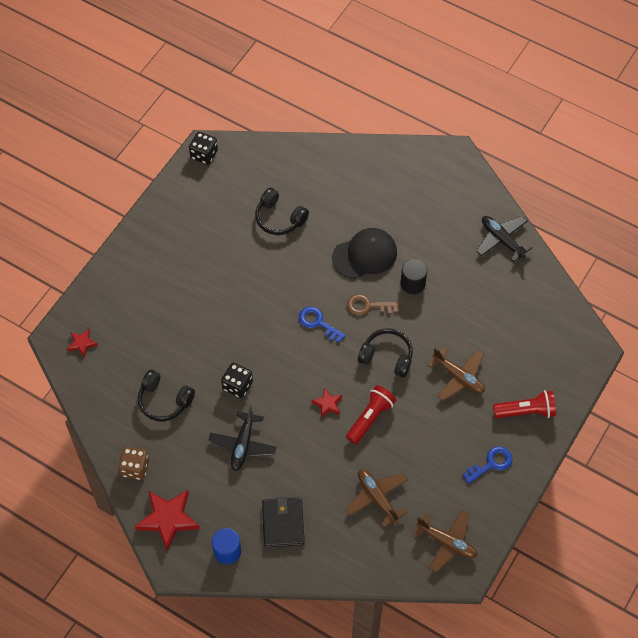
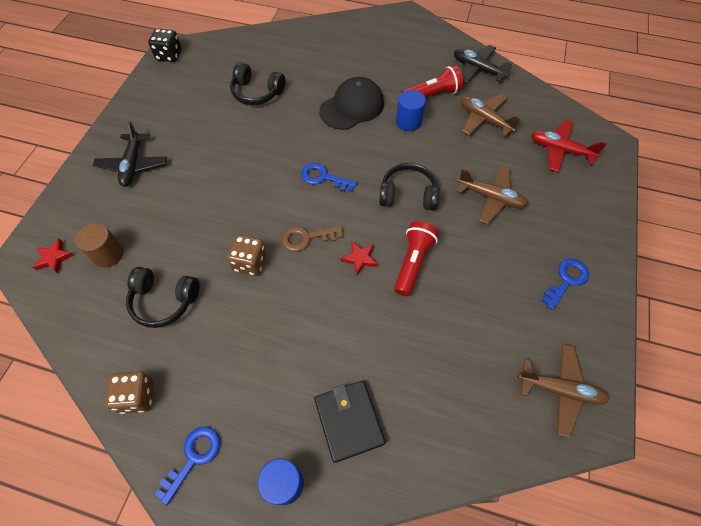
camera: 15 degrees left, 0 degrees up
red star [135,490,200,551] -> blue key [155,427,220,505]
black plane [208,406,277,471] -> black plane moved to [93,121,167,187]
black dice [221,362,253,398] -> brown dice [227,235,267,276]
brown plane [346,469,408,527] -> brown plane moved to [461,94,521,137]
brown key [347,294,399,315] -> brown key moved to [281,226,343,252]
black cylinder [401,259,427,294] -> blue cylinder [396,90,426,131]
red flashlight [493,390,556,418] -> red flashlight moved to [401,65,463,97]
none -> brown cylinder [75,223,124,268]
none -> red plane [531,120,607,172]

